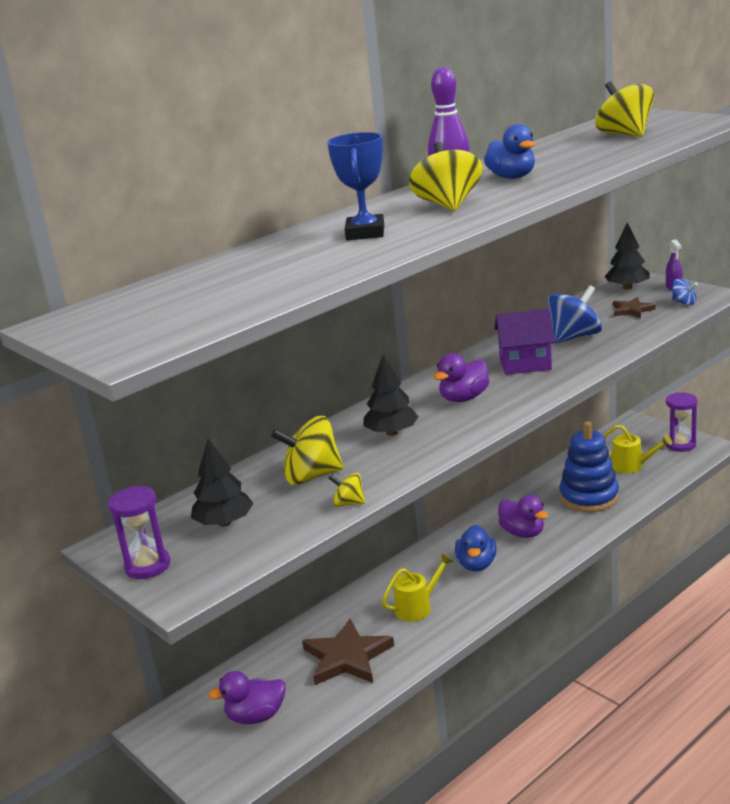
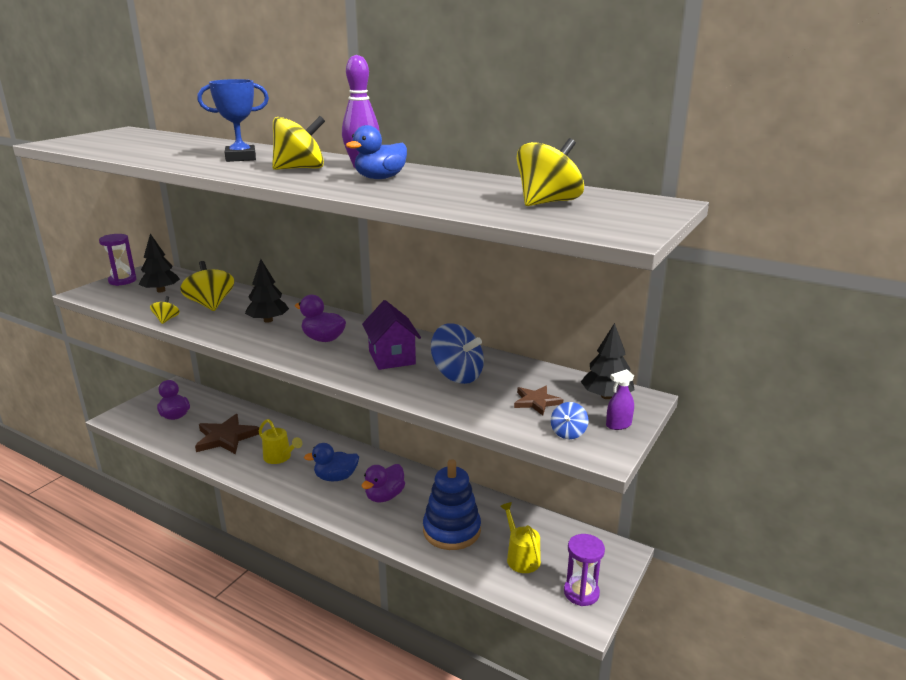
camera: 70 degrees right, 0 degrees up
yellow watering can [603,425,672,473] -> yellow watering can turned 150 degrees clockwise [500,502,541,573]

